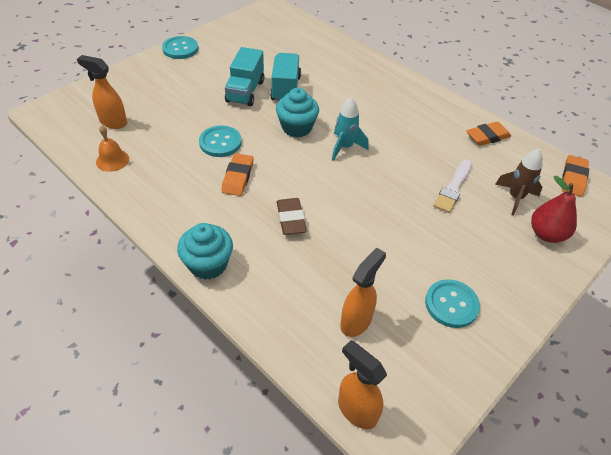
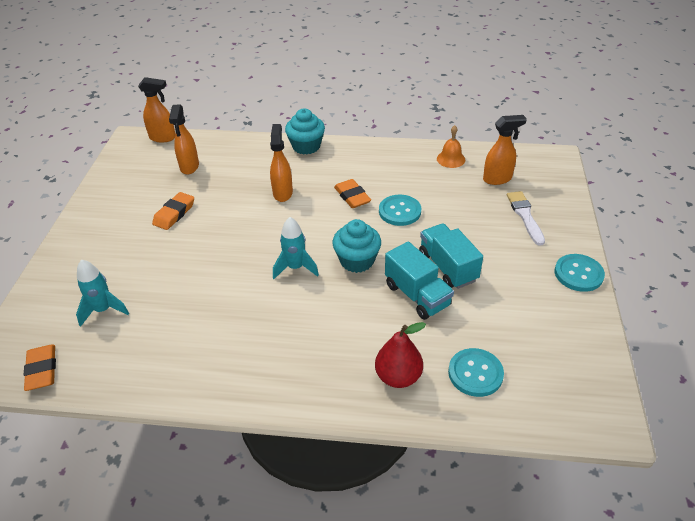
camera: 145 degrees right, 5 degrees down
brown eraser [277,198,307,235] -> orange spray bottle [270,124,293,202]
turquoise button [425,279,480,328] -> turquoise button moved to [448,348,504,397]
white brush [433,159,472,213] -> white brush moved to [507,191,545,246]
orange eraser [467,122,511,146] -> orange eraser moved to [152,192,194,230]
brown rocket [495,149,543,216] -> turquoise rocket [76,260,129,327]
red pear [531,176,577,243] -> red pear moved to [375,322,426,388]

